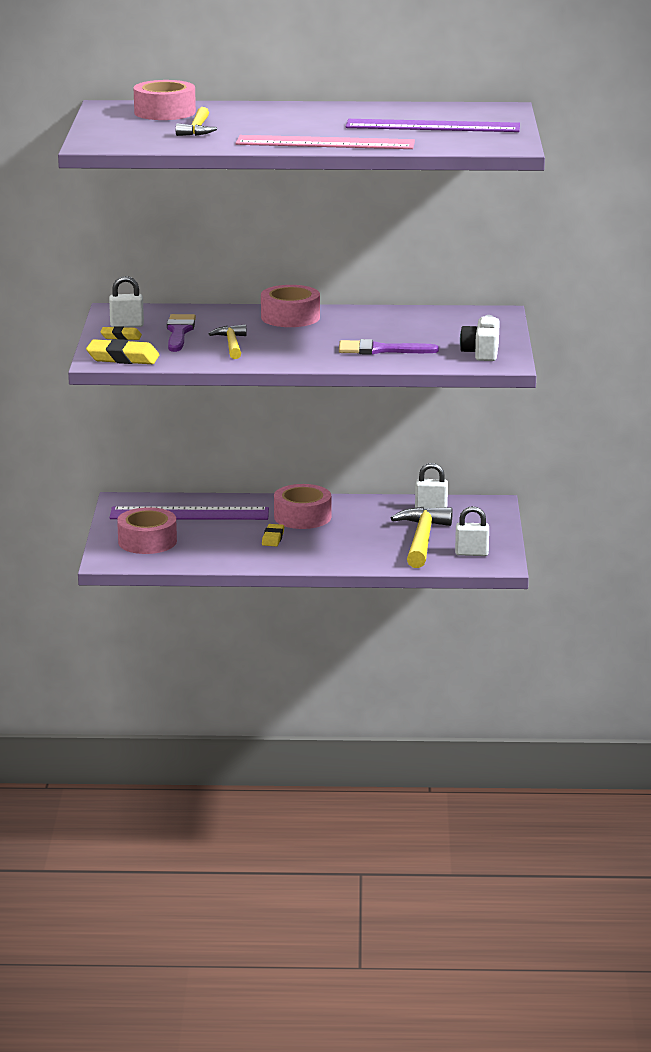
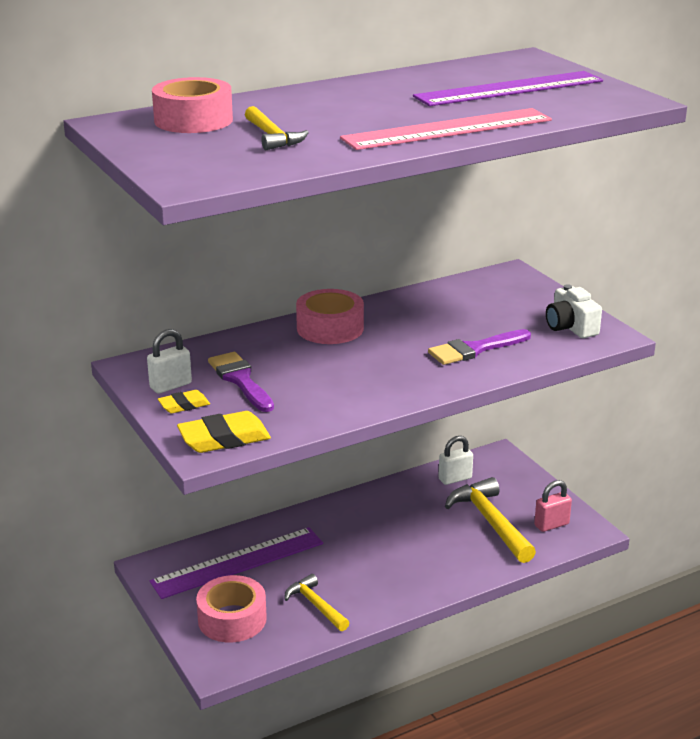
camera: 30 degrees left, 5 degrees up
yellow hammer [209,325,247,359] -> yellow hammer moved to [284,574,349,631]
yellow eraser [262,524,284,546] -> none
pink tape [274,484,331,529] -> none
white padlock [455,506,489,556] -> pink padlock [534,480,572,532]

